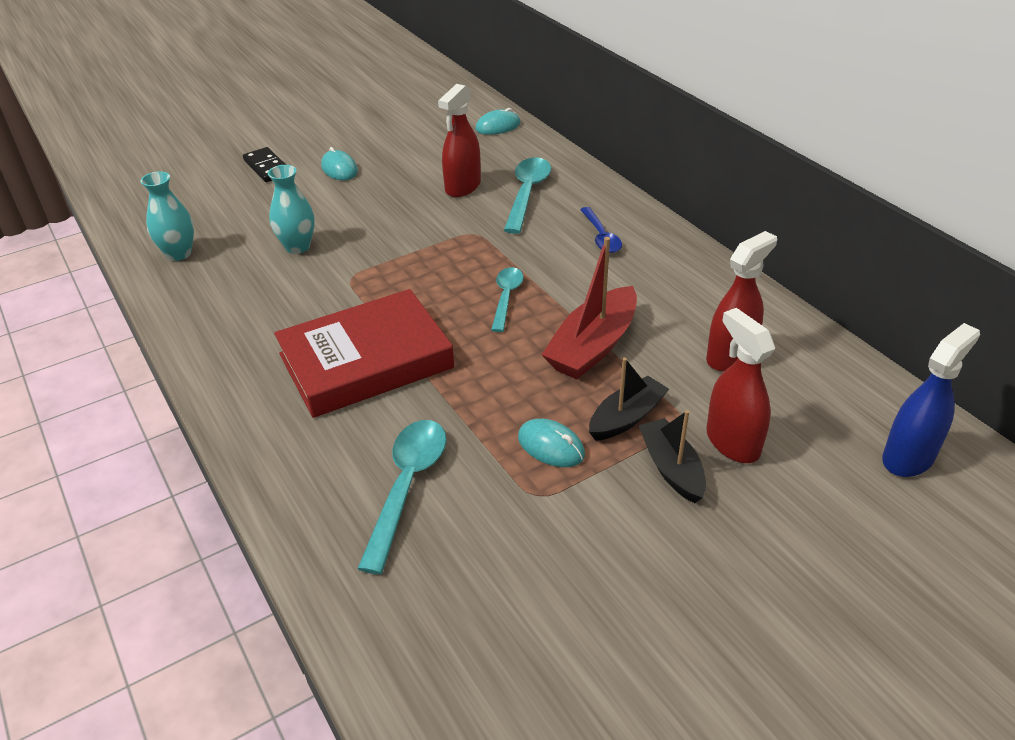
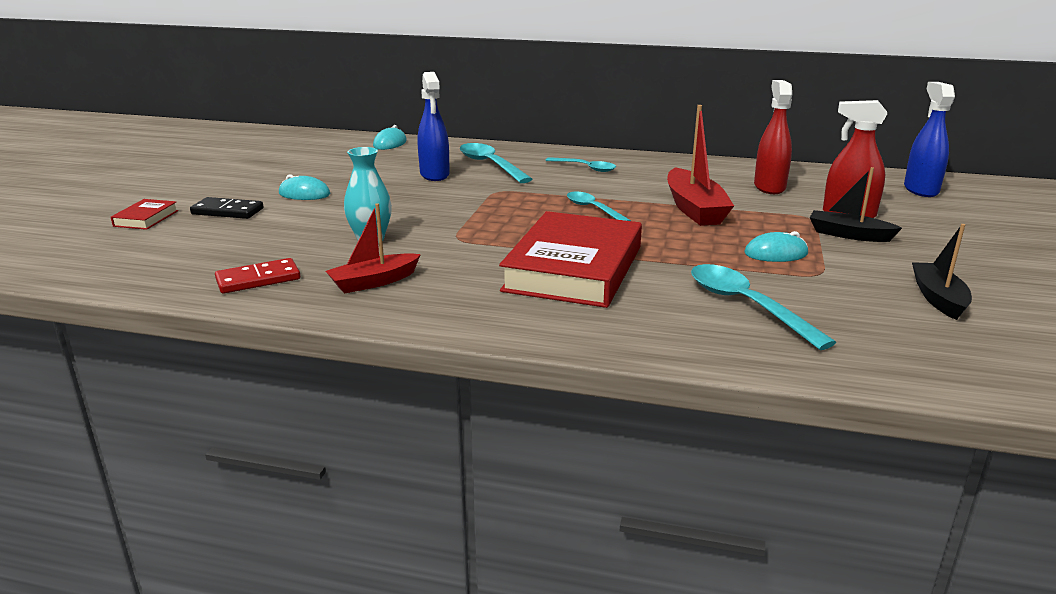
camera: 45 degrees left, 15 degrees down
turquoise vase [140,171,194,261] -> red domino [215,258,300,294]
red spray bottle [438,84,481,197] -> blue spray bottle [418,72,450,181]
blue spoon [580,207,622,253] -> turquoise spoon [545,157,616,172]
black boat [589,358,669,441] -> black boat moved to [912,224,972,320]
none -> red book [111,199,178,230]
none -> red boat [326,203,421,293]

